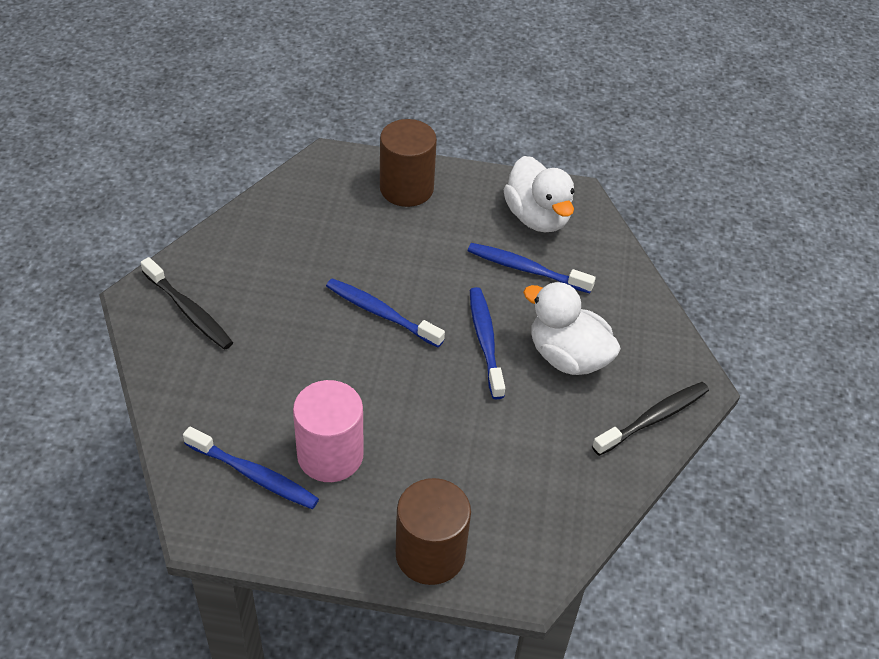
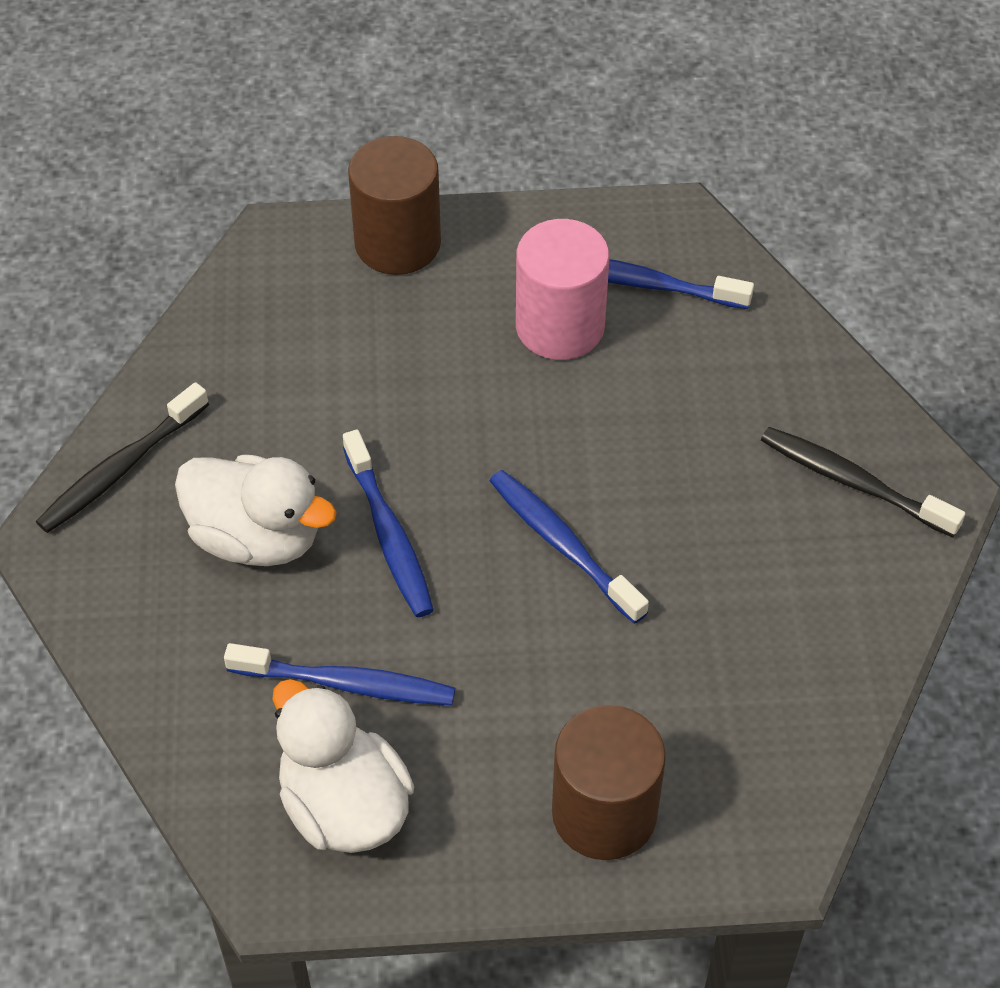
camera: 170 degrees right, 5 degrees up
blue toothbrush [326,278,445,348] -> blue toothbrush turned 150 degrees counterclockwise [489,470,649,624]

